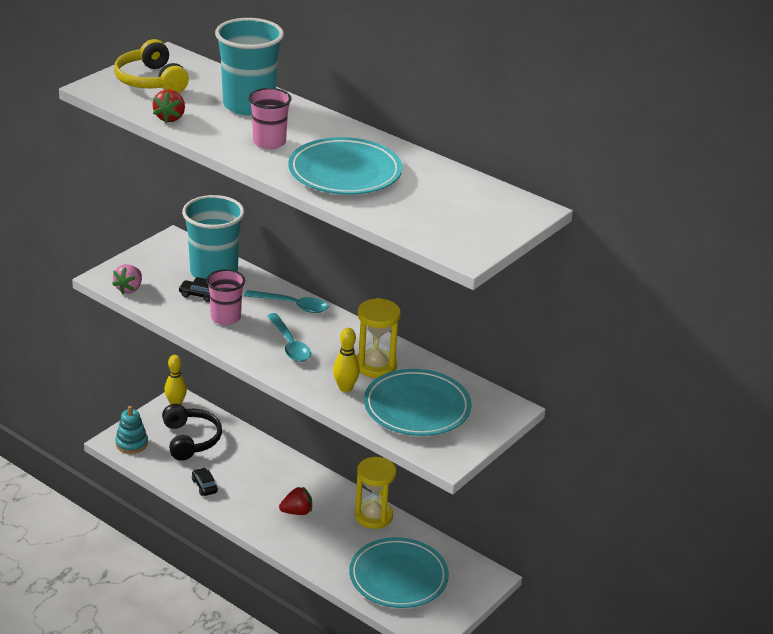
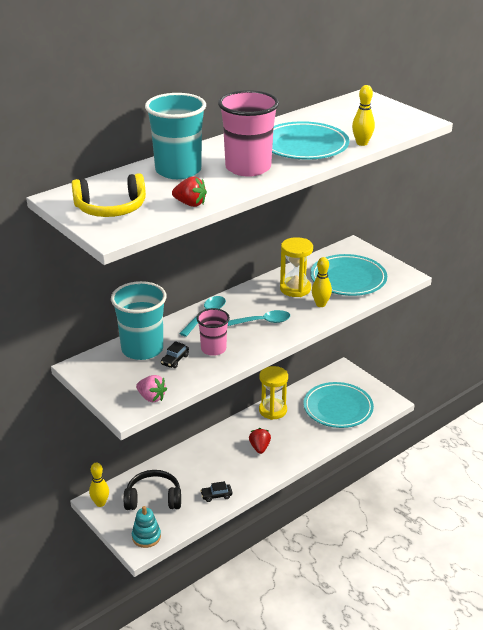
camera: 75 degrees left, 0 degrees up
pink cup [249,88,292,149] -> pink cup [218,90,279,177], size x1.65
none -> yellow bowling pin [352,85,375,146]

